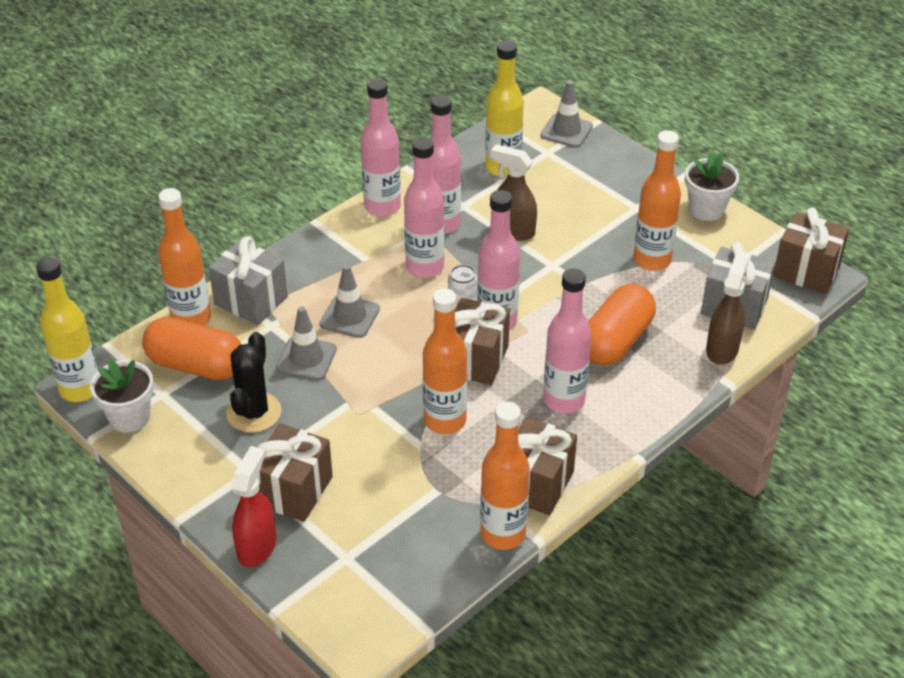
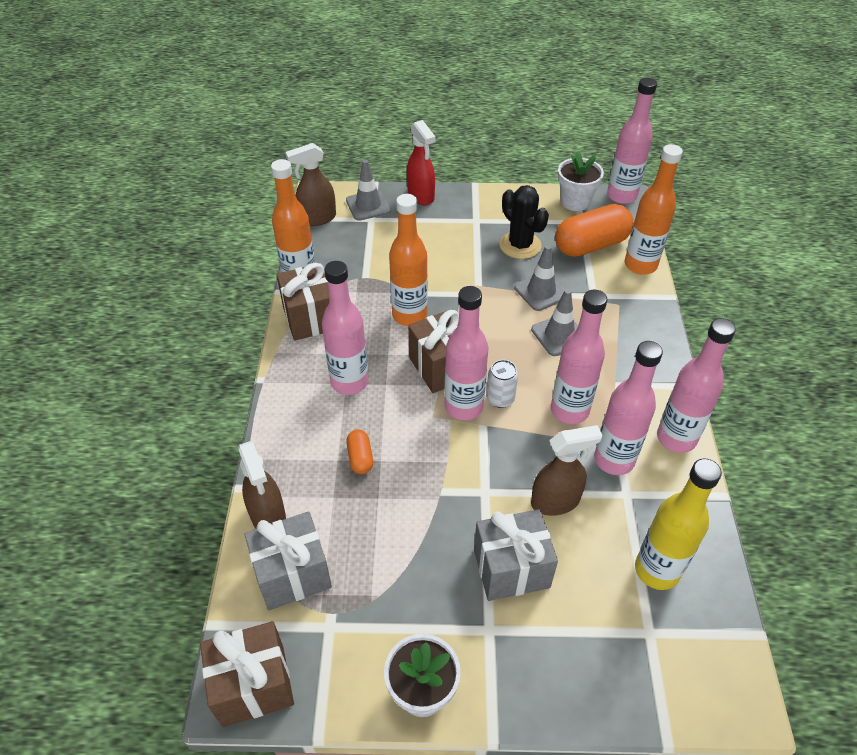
camera: 135 degrees right, 5 degrees up
yellow bottle [36,257,98,402] -> pink bottle [607,78,657,204]
grey gift [209,236,288,325] -> grey gift moved to [474,509,558,601]
brown gift [258,423,333,522] -> none
grey traffic cone [540,80,593,148] -> grey traffic cone moved to [346,159,391,221]
orange capsule [588,284,656,365] -> orange capsule [346,429,373,474], size x0.47
orange bottle [634,130,681,271] -> none
none -> brown spray bottle [285,143,336,226]

